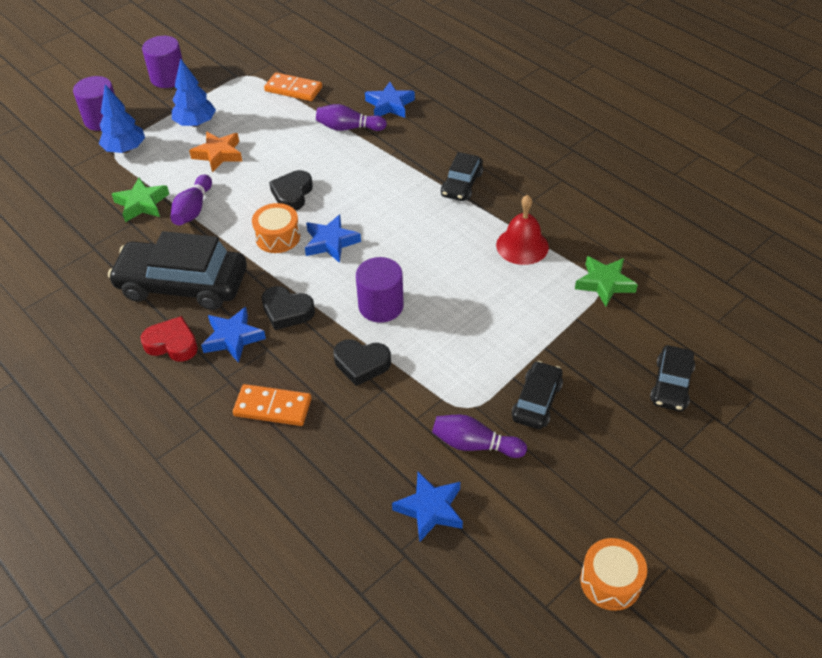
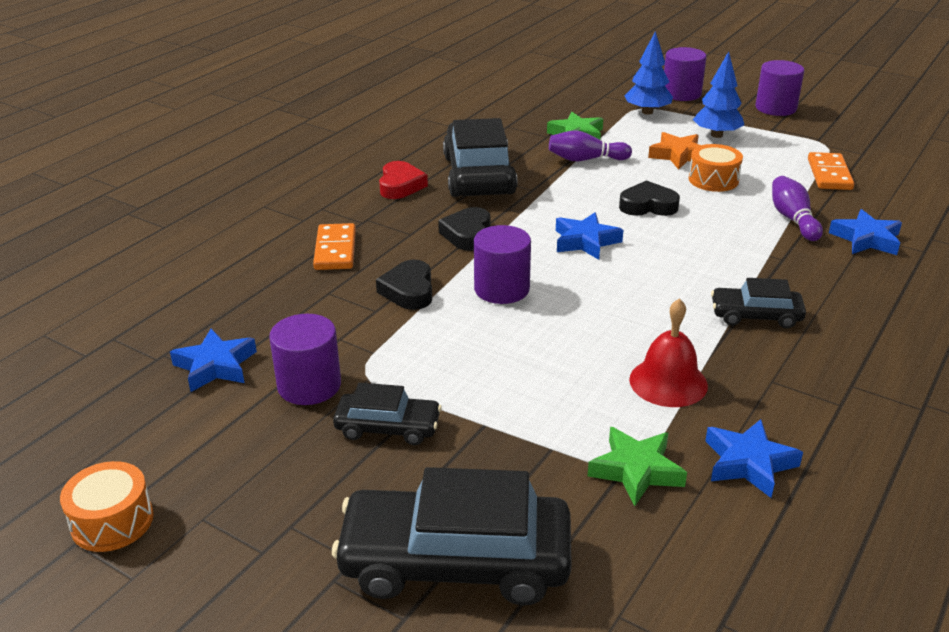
camera: 75 degrees right, 15 degrees down
blue star [201,307,266,363] -> blue star moved to [705,419,803,498]
orange drum [252,203,300,253] -> orange drum moved to [689,144,743,192]
purple bowling pin [432,415,527,458] -> purple cylinder [269,314,341,405]
black car [650,345,695,411] -> black car [332,467,572,606], size x1.89

